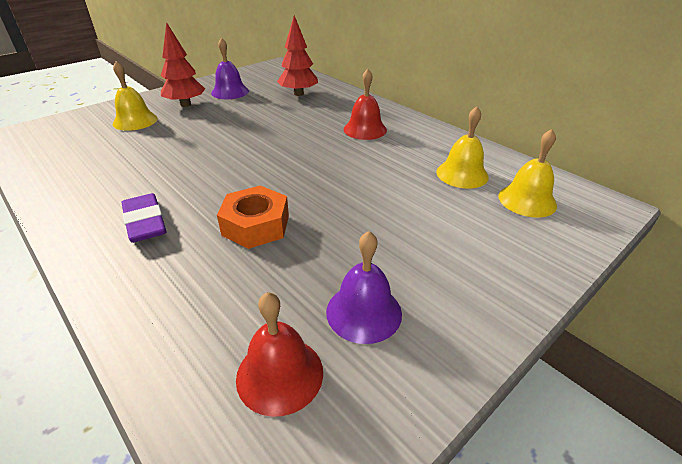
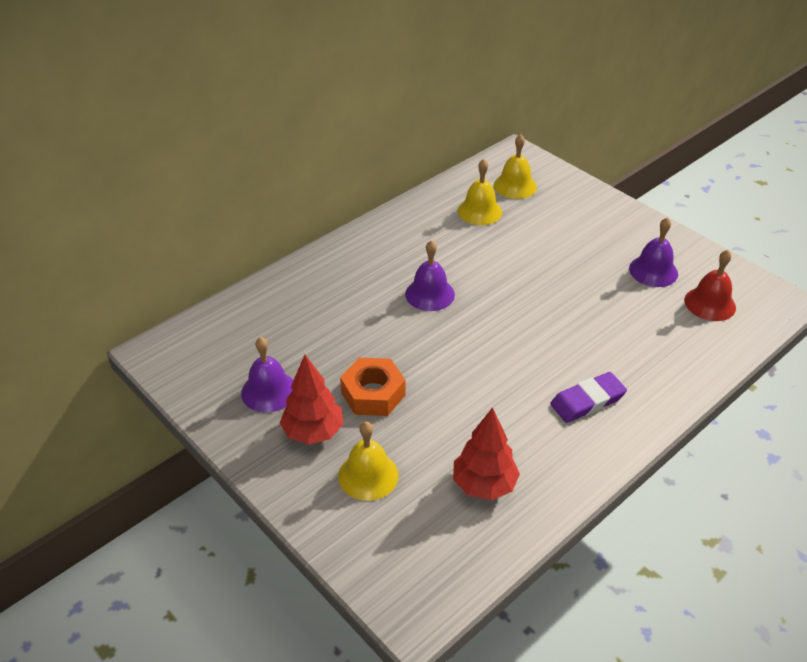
camera: 90 degrees left, 5 degrees up
orange nut [217,186,289,249] -> orange nut moved to [340,358,406,416]
red tree [277,15,318,96] -> red tree moved to [453,407,520,500]
red bell [343,69,387,140] -> none
none -> purple bell [405,240,455,311]

